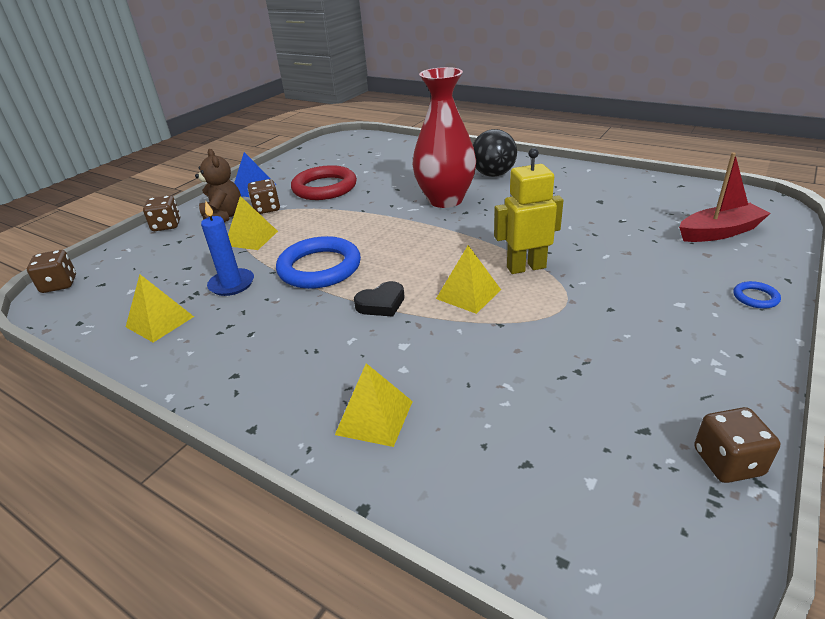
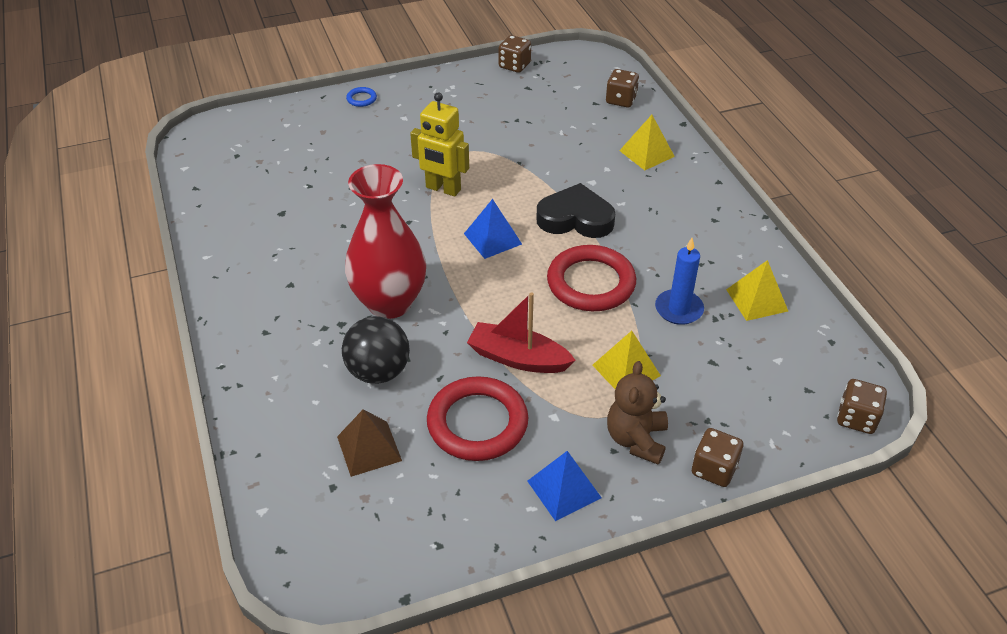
camera: 145 degrees left, 10 degrees up
brown dice [248,179,280,214] -> brown dice moved to [606,69,639,107]
blue ring [276,236,361,289] -> red ring [547,245,636,311]
black heart [354,281,405,317] -> black heart [536,183,615,238], size x1.68
yellow pyramid [436,245,501,314] -> none
black ball [473,129,517,177] -> black ball moved to [342,316,410,384]
red boat [679,152,771,242] -> red boat moved to [467,292,576,373]
none -> brown pyramid [337,410,402,477]
none -> blue pyramid [464,199,522,259]

